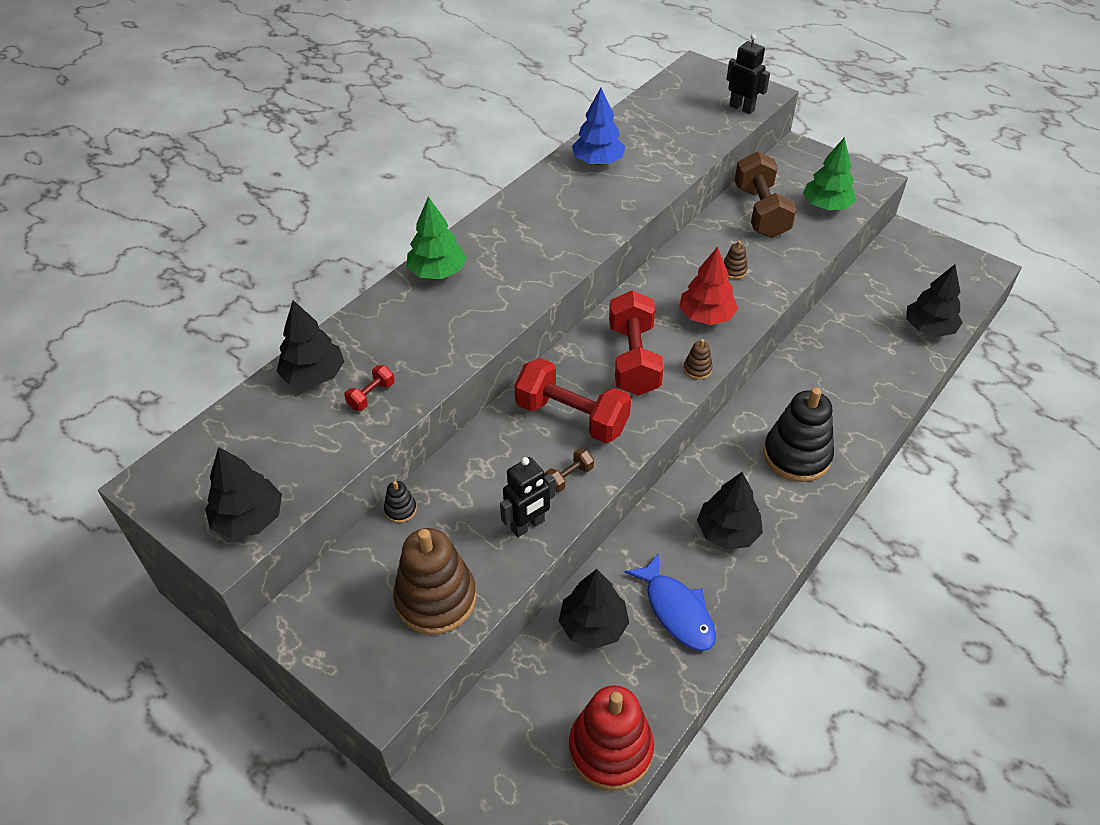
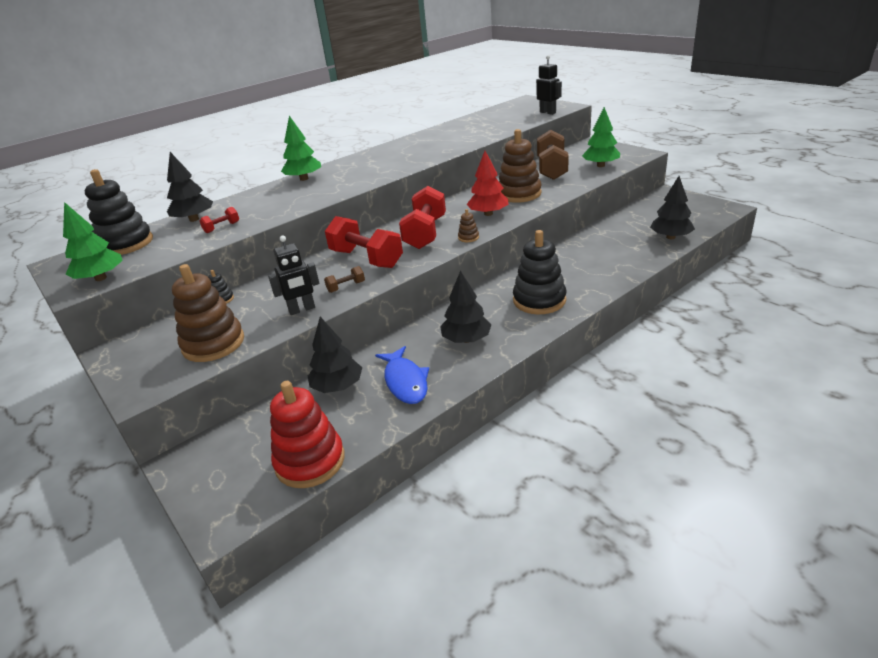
camera: 15 degrees right, 15 degrees down
black tree [205,447,282,539] -> green tree [63,202,123,281]
blue tree [572,88,625,165] -> none
brown stacking toy [723,241,748,279] -> brown stacking toy [499,129,542,203], size x2.36
none -> black stacking toy [85,169,153,255]

